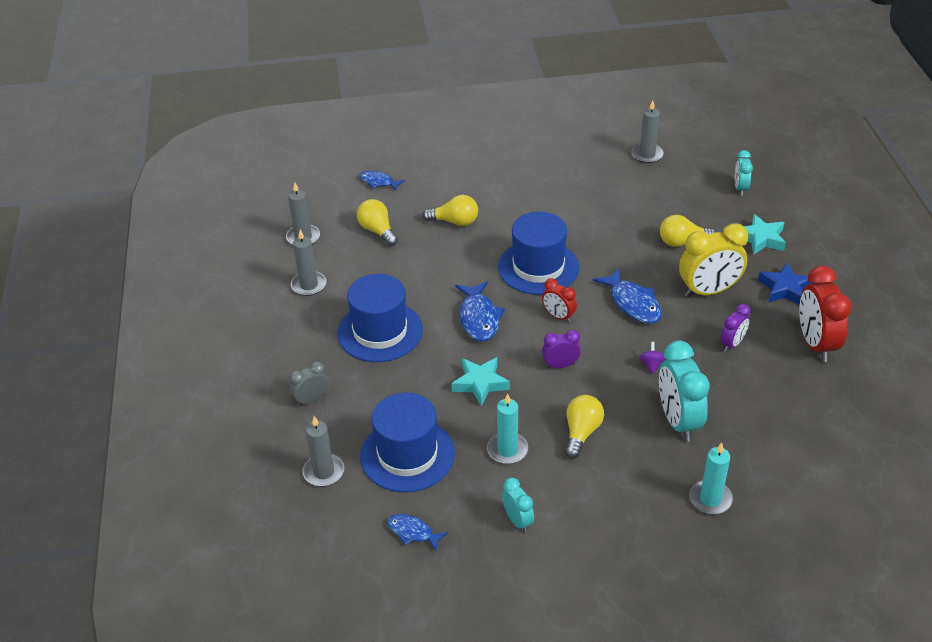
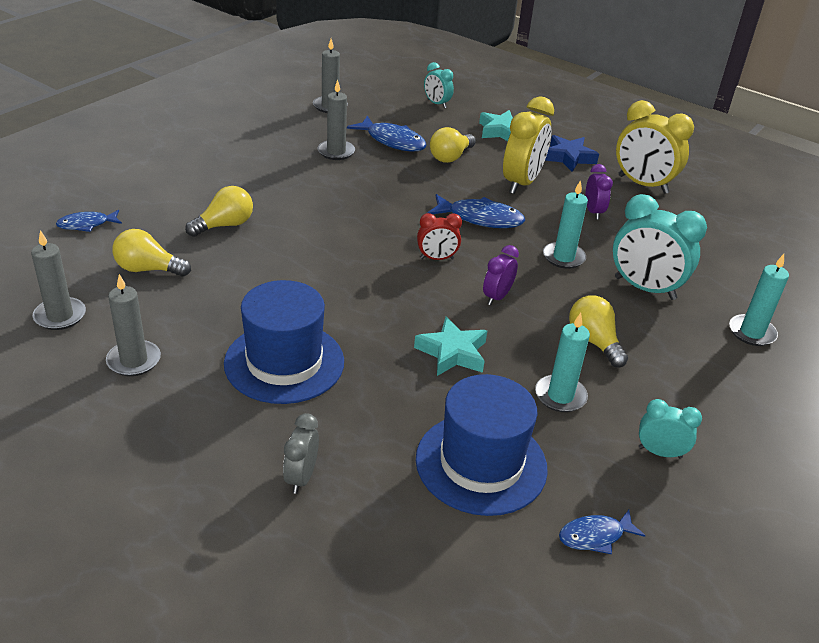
camera: 50 degrees left, 5 degrees down
grey candle [302,416,344,487] -> grey candle moved to [318,80,355,160]
blue fish [455,281,505,341] -> blue fish moved to [347,115,427,151]
blue hat [498,212,579,295] -> none
purple spinning top [639,342,666,374] -> turquoise candle [543,180,588,269]
red clock [799,266,852,362] -> yellow clock [616,100,694,194]

